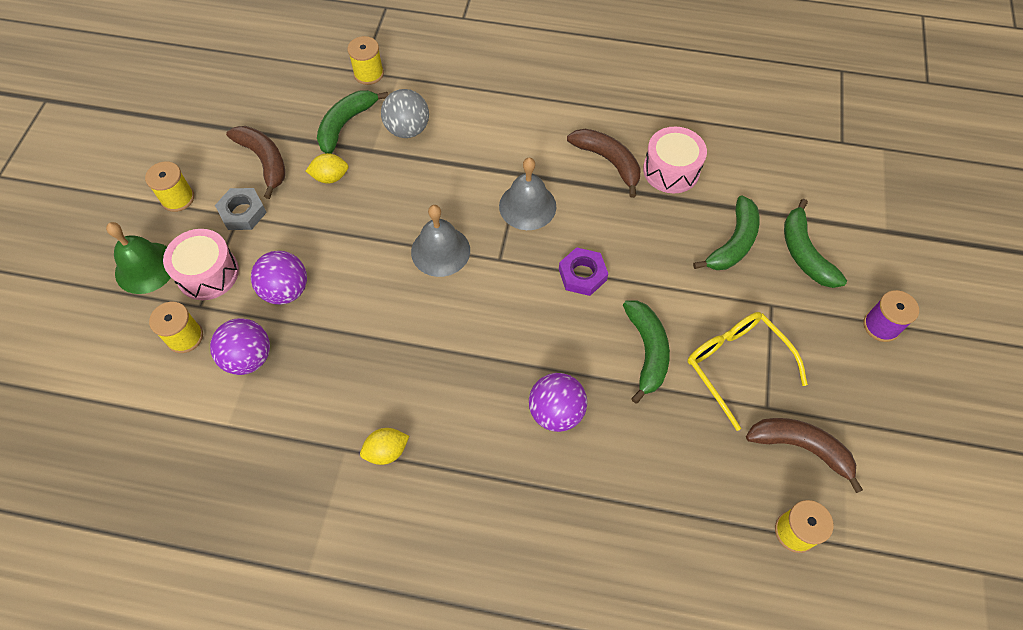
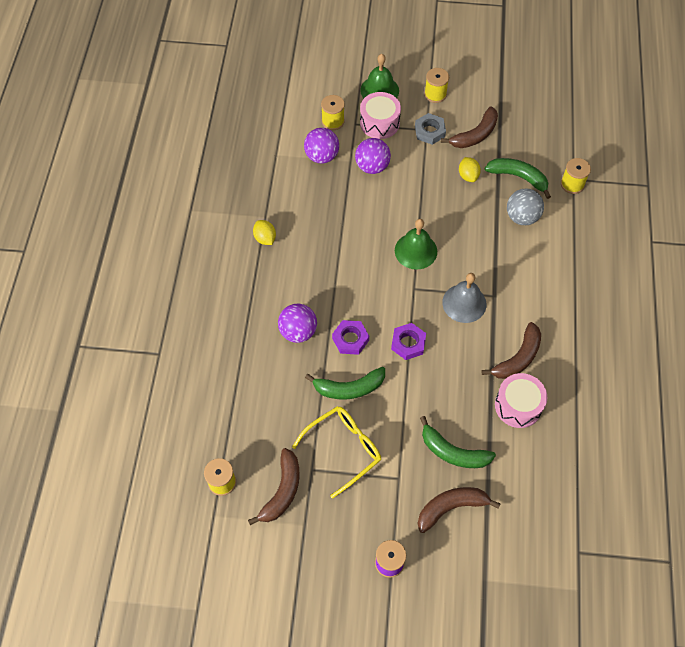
camera: 85 degrees right, 0 degrees up
grey bell [411,205,470,277] -> green bell [395,219,437,270]
green banana [784,199,847,288] -> brown banana [417,487,501,533]
none -> purple nut [332,320,369,355]

